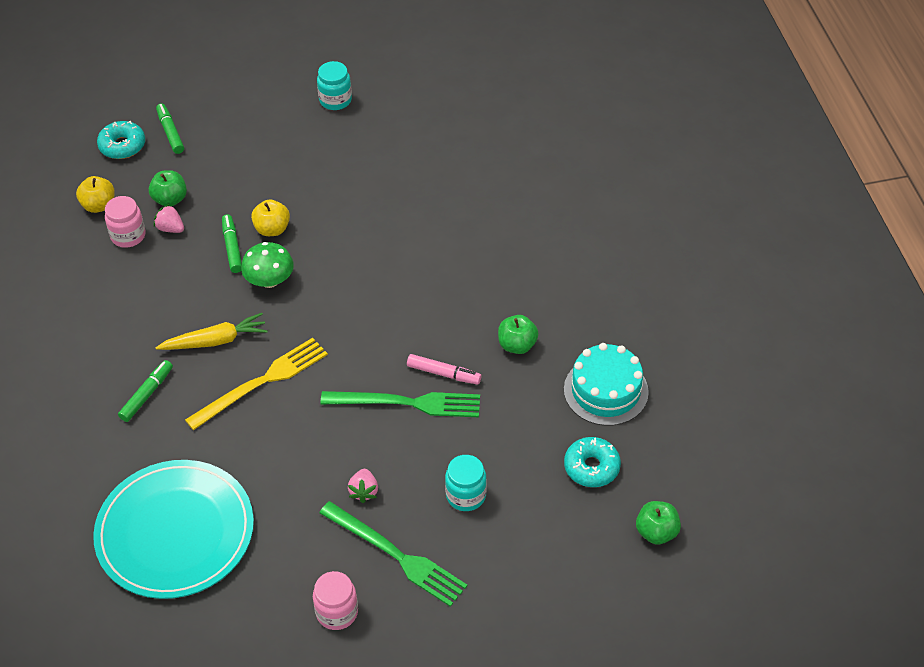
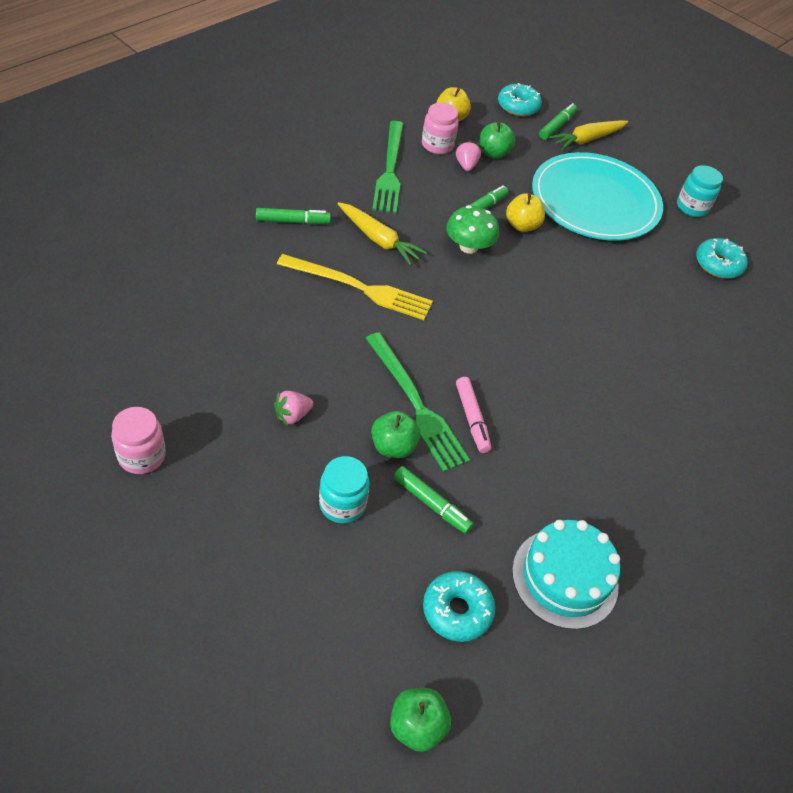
camera: 50 degrees right, 0 degrees up
turquoise plate [93,460,254,599] -> turquoise plate moved to [532,152,663,241]
green fork [319,501,467,607] -> green fork moved to [372,121,404,214]
green apple [498,315,539,354] -> green apple moved to [371,411,420,458]
none -> green marker [393,466,474,534]
none -> yellow carrot [549,120,628,150]
none -> turquoise donut [696,238,748,279]

